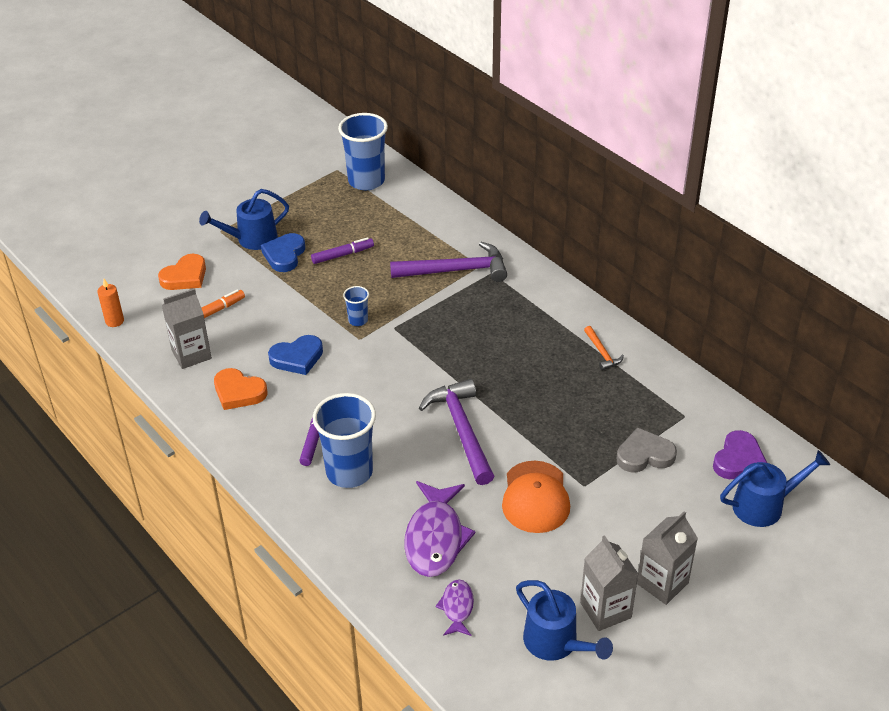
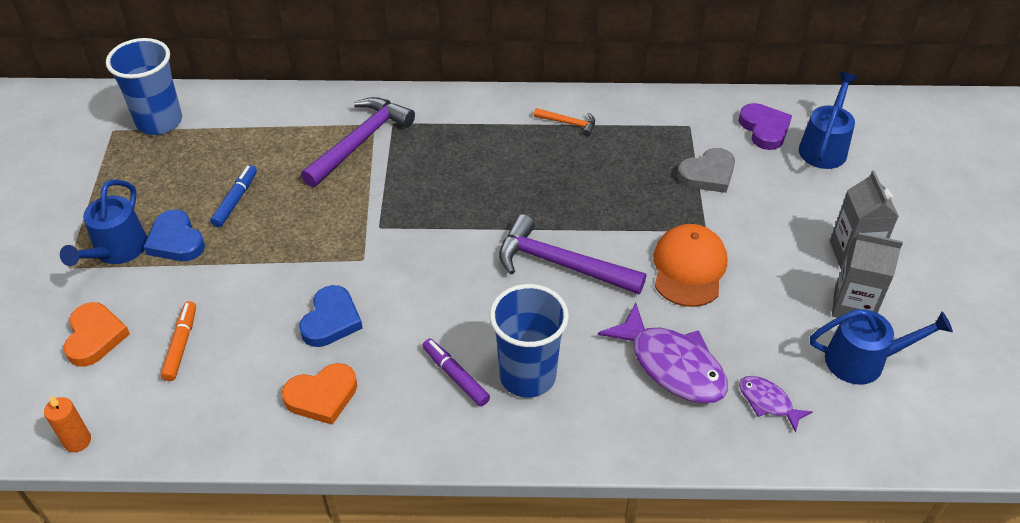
camera: 50 degrees left, 5 degrees up
grey carton [162,288,212,369] -> none
purple marker [311,237,374,264] -> blue marker [210,165,257,227]
blue cup [343,286,369,326] -> none
orange cap [502,461,570,533] -> orange cap turned 120 degrees counterclockwise [653,224,727,307]
grey heart [617,428,677,472] -> grey heart turned 150 degrees counterclockwise [677,148,735,193]

